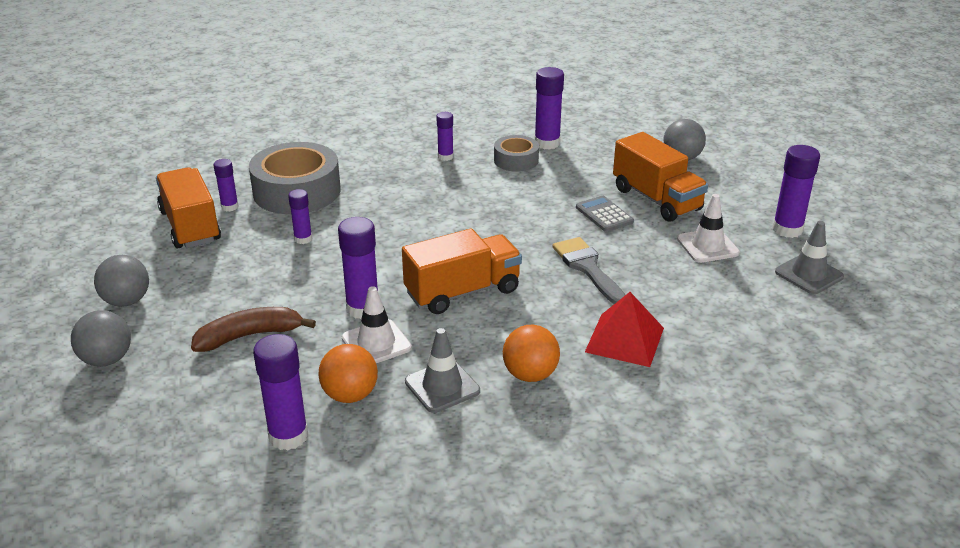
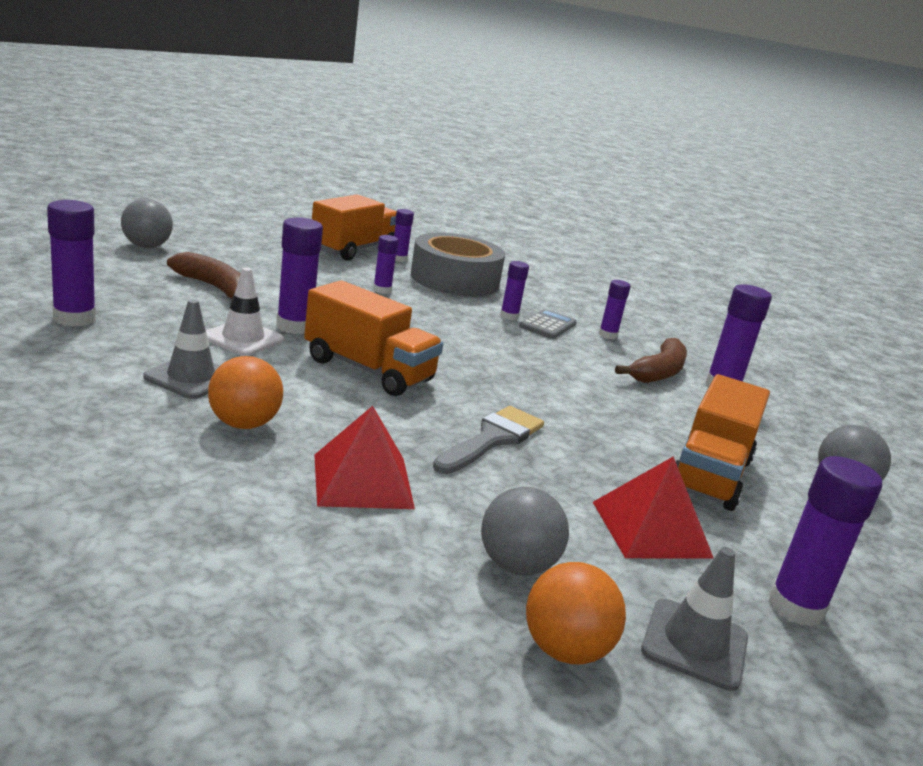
camera: 55 degrees right, 10 degrees down
grey ball [94,255,149,307] -> grey ball moved to [481,487,569,575]
orange ball [318,344,378,403] -> orange ball moved to [526,562,626,664]
grey tape [494,135,539,172] -> brown banana [615,338,687,383]
grey calculator [576,196,634,232] -> grey calculator moved to [519,309,577,339]
white traffic cone [677,194,740,263] -> red pyramid [593,456,714,559]
none -> purple glue stick [500,261,529,320]

